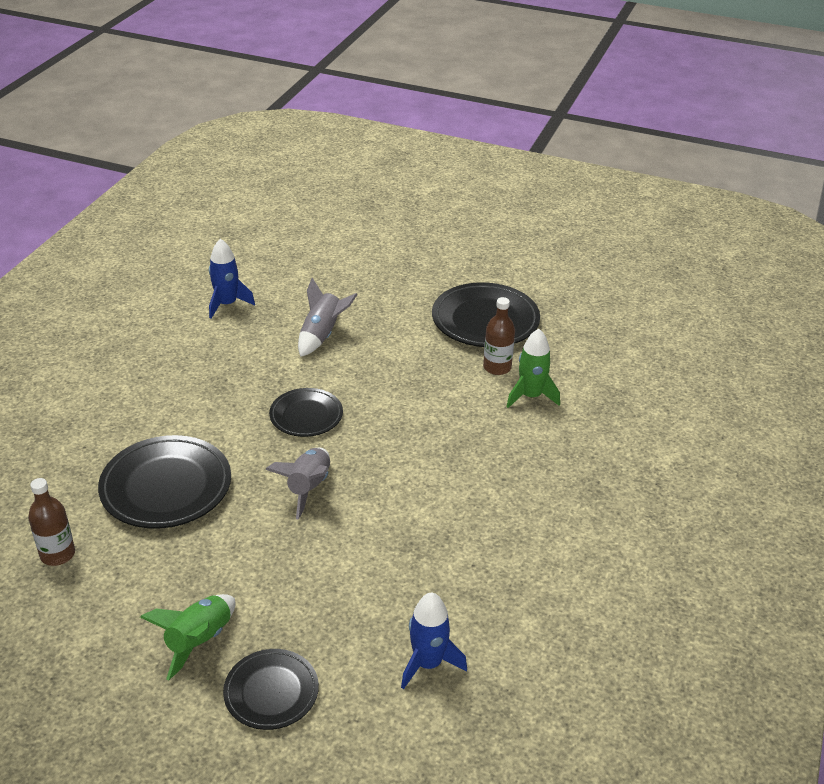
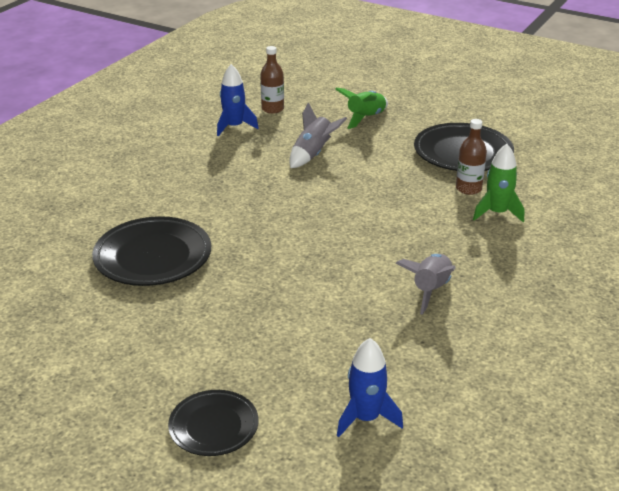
camera: 10 degrees right, 5 degrees down
brown bottle [28,478,75,566] -> brown bottle moved to [260,46,284,114]
green rocket [140,594,236,680] -> green rocket moved to [335,88,388,129]
grey rocket [265,448,330,520] -> grey rocket moved to [395,254,456,314]
black plate [269,388,343,437] -> none

